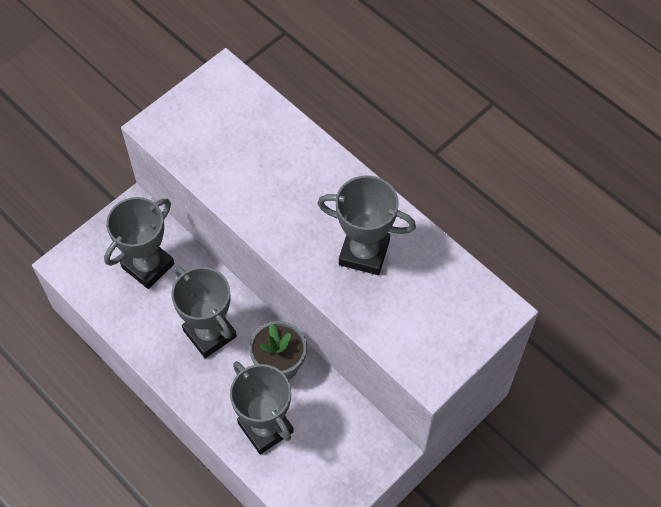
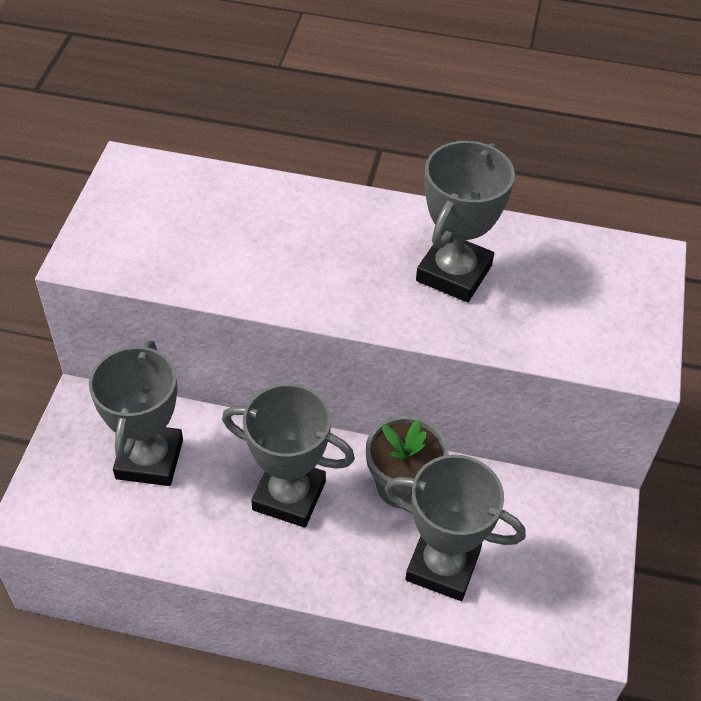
camera: 35 degrees left, 10 degrees down
grey trophy [317,175,416,275] -> grey trophy turned 45 degrees counterclockwise [416,141,515,302]

